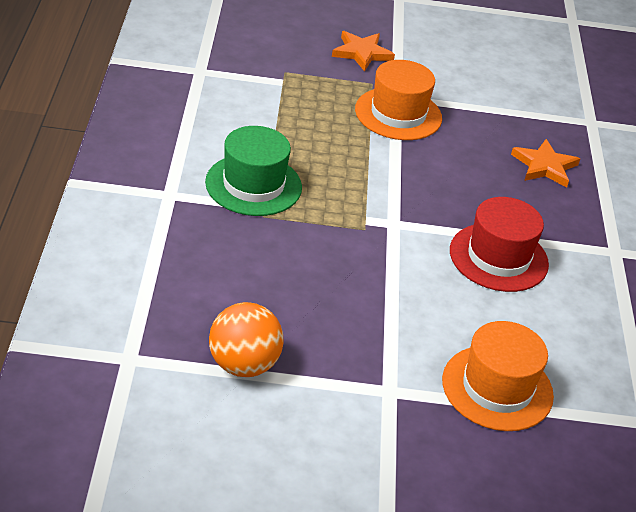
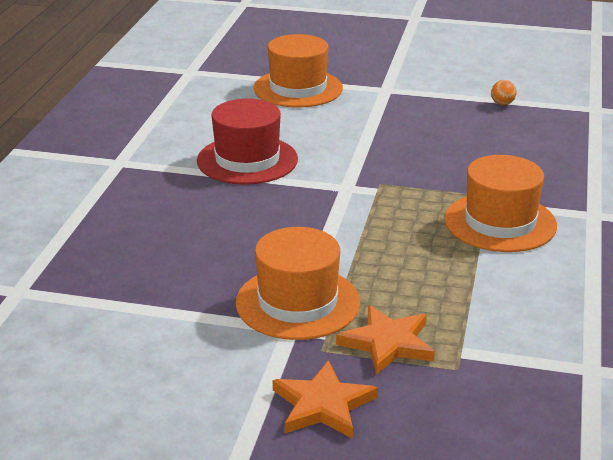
camera: 165 degrees left, 10 degrees down
green hat [205,126,302,216] -> orange hat [444,155,557,252]
orange ball [209,302,284,377] -> orange ball [491,80,517,105], size x0.42
orange star [511,139,580,188] -> orange star moved to [336,305,435,375]

